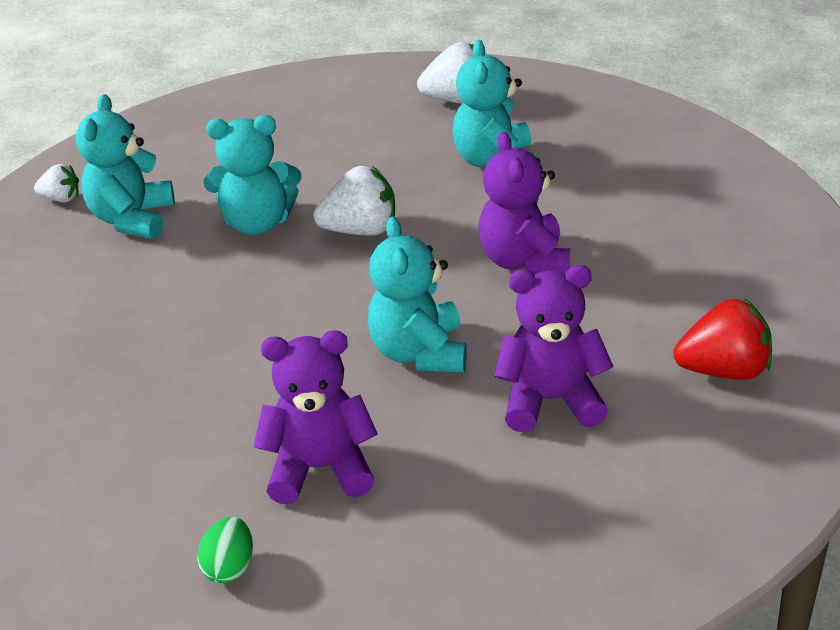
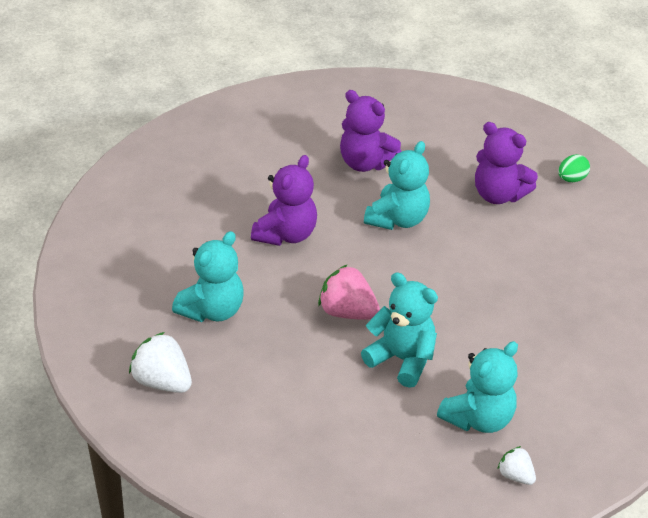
camera: 145 degrees left, 5 degrees up
white strawberry [313,166,395,236] -> pink strawberry [318,264,380,320]
red strawberry [673,298,772,380] -> none

